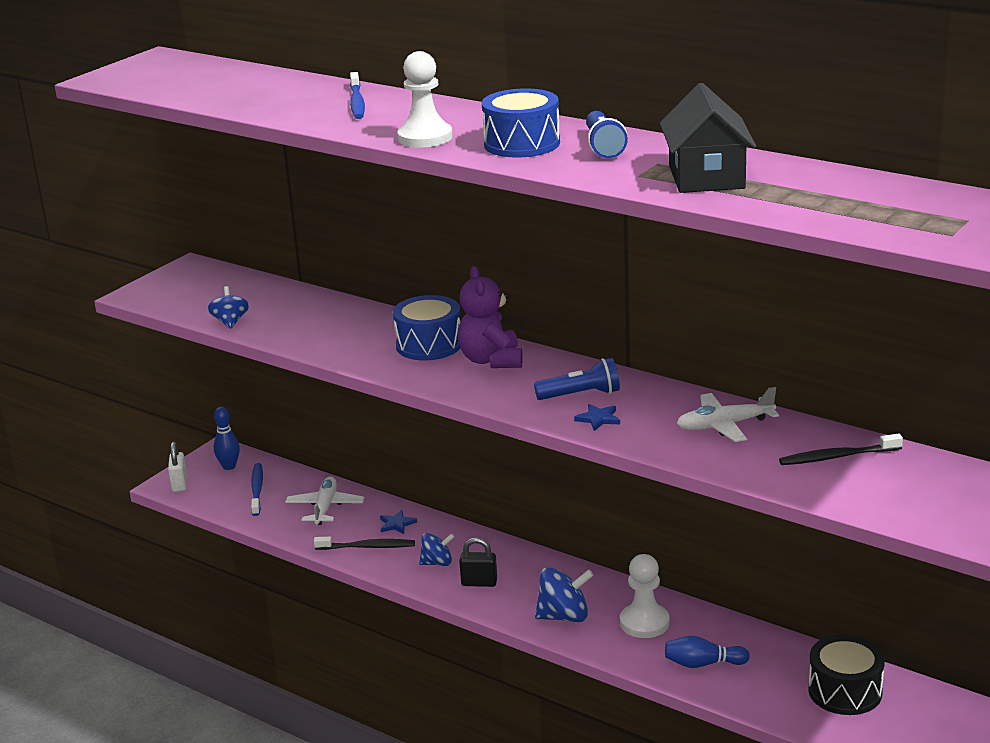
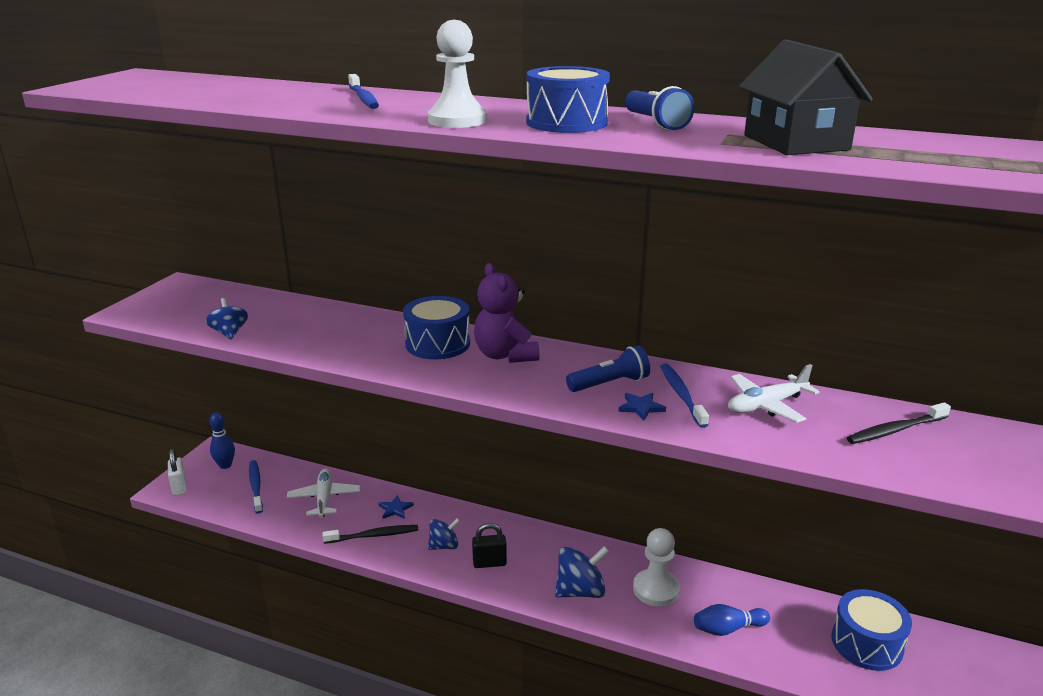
camera: 15 degrees left, 0 degrees up
black drum [808,635,885,715] -> blue drum [832,589,912,671]
none -> blue toothbrush [660,364,709,428]

